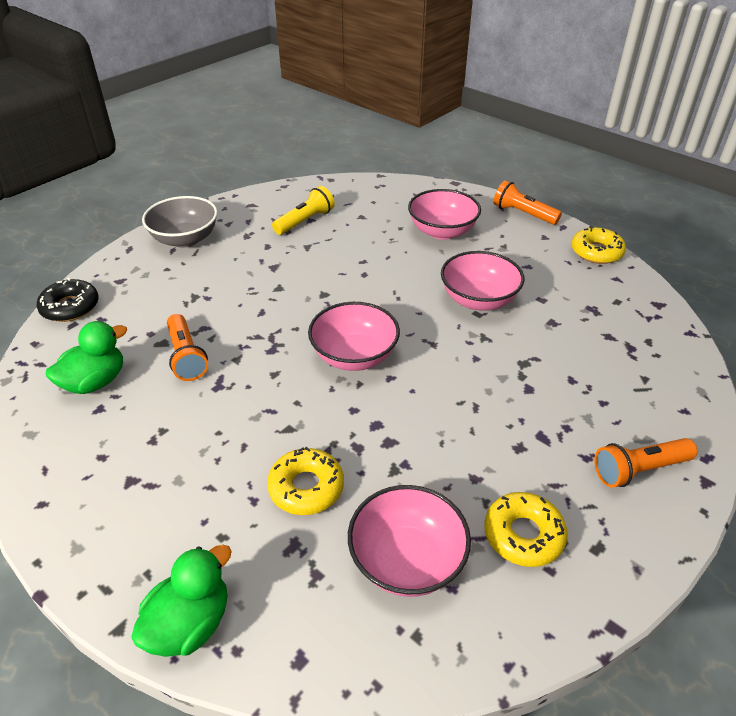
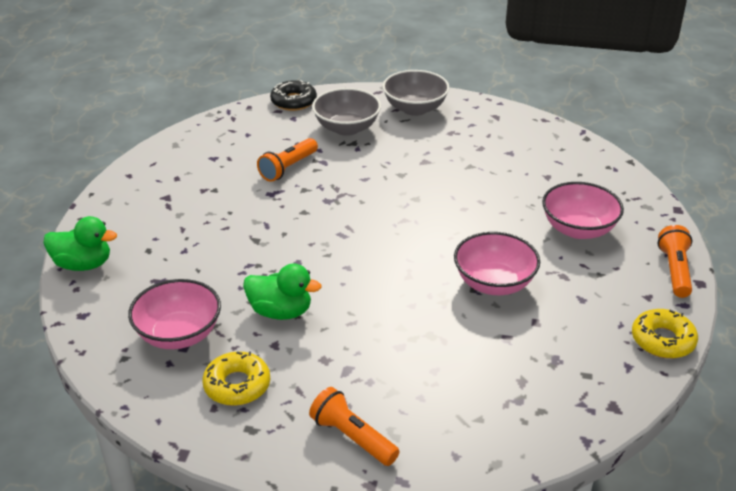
camera: 60 degrees right, 5 degrees down
green duck [46,321,127,394] -> green duck moved to [243,263,322,320]
yellow donut [267,447,344,515] -> none
yellow flashlight [272,186,335,235] -> none
pink bowl [308,302,400,371] -> none
none -> grey bowl [312,88,381,136]

